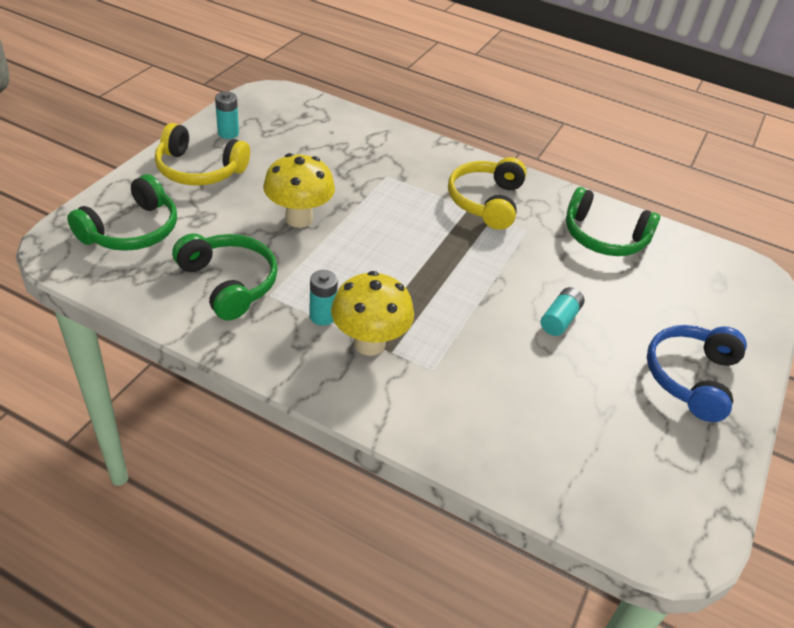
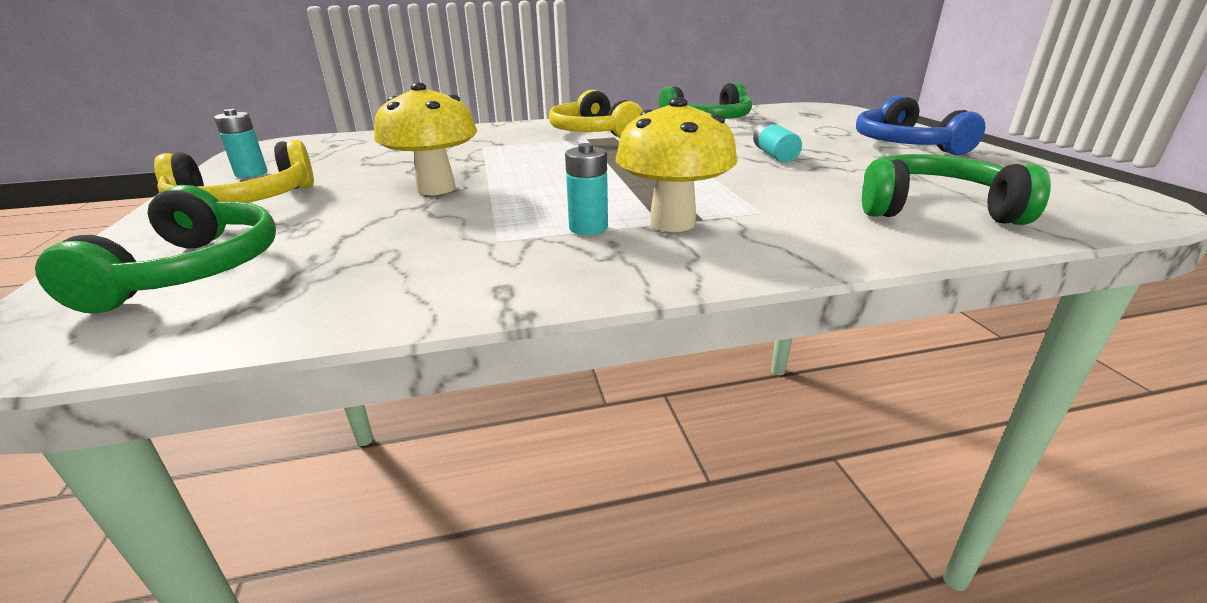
camera: 35 degrees left, 15 degrees down
green headphones [172,233,278,320] -> green headphones moved to [862,154,1051,225]

